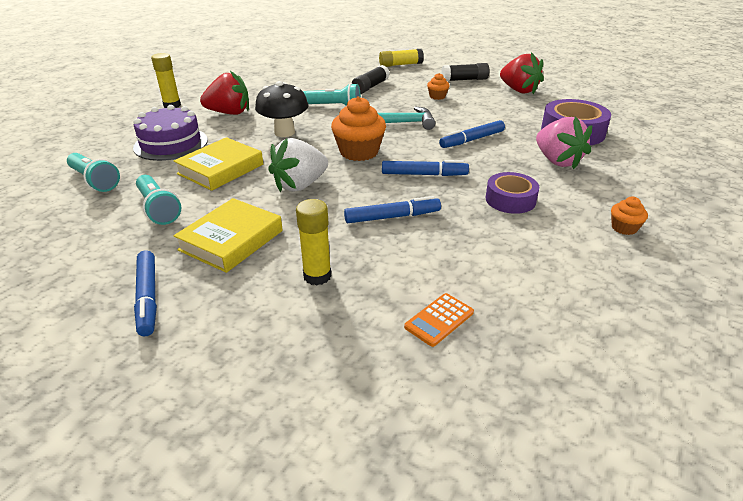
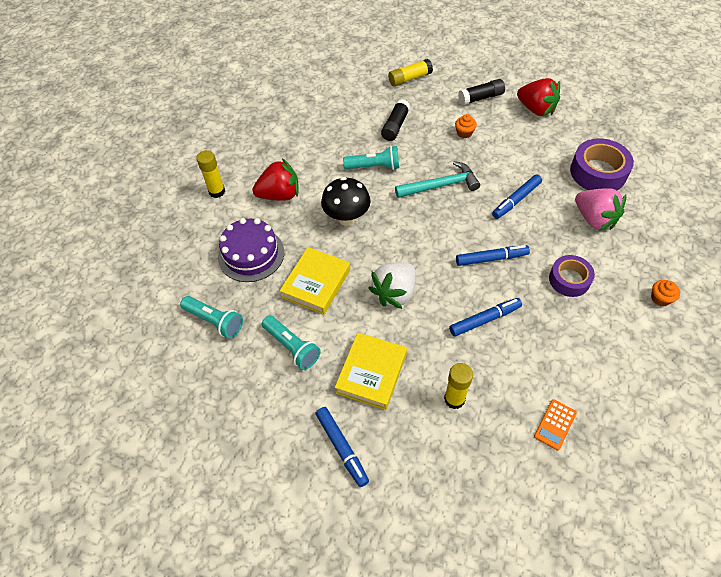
camera: 10 degrees left, 20 degrees up
orange cupcake [331,96,386,161] -> none

